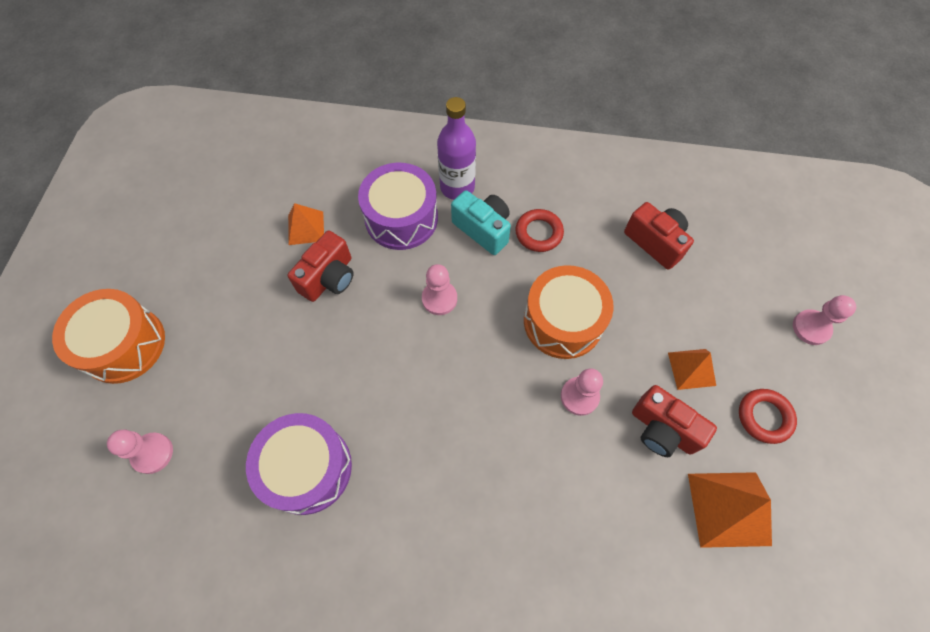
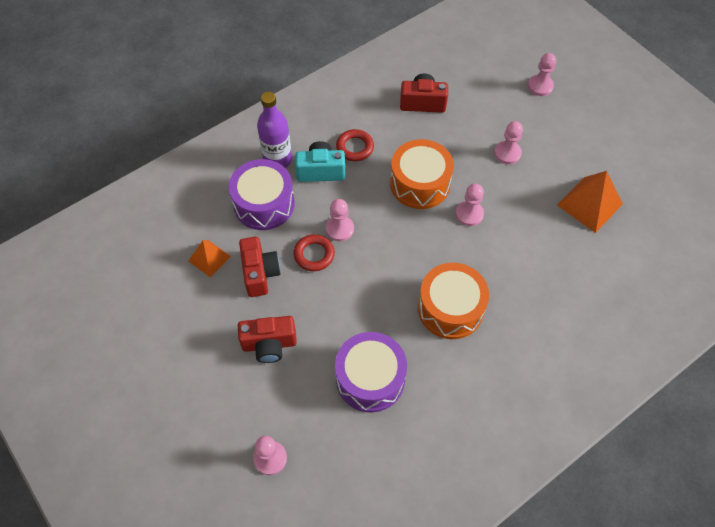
camera: 45 degrees left, 5 degrees down
orange drum [52,289,165,384] -> orange drum moved to [418,263,489,339]
red camera [632,385,717,457] -> red camera moved to [238,316,297,363]
orange pyramid [668,349,716,390] -> pink pawn [494,121,523,164]
red ring [739,389,797,444] -> red ring moved to [293,234,335,271]

